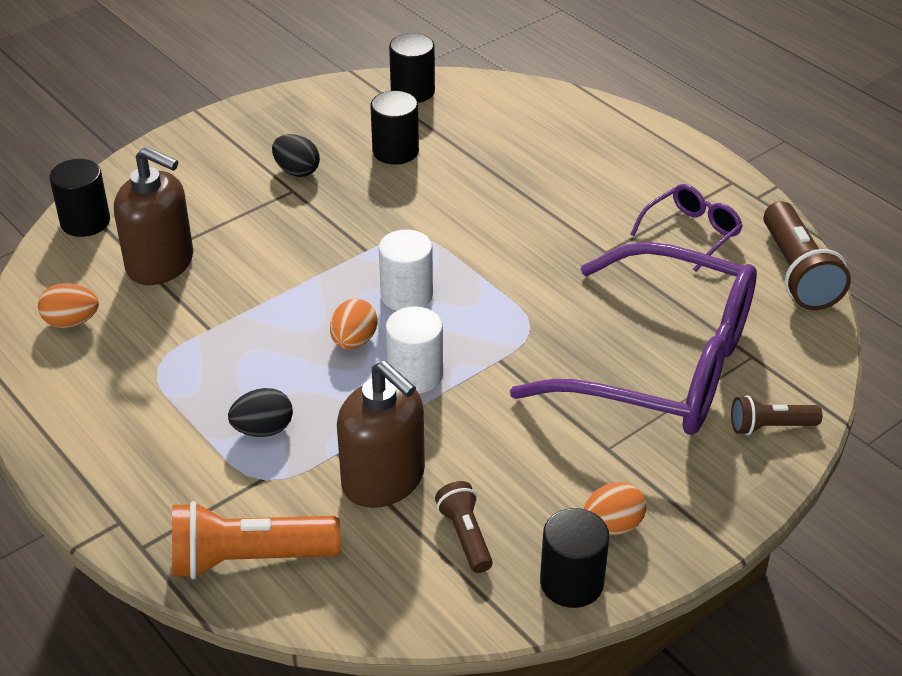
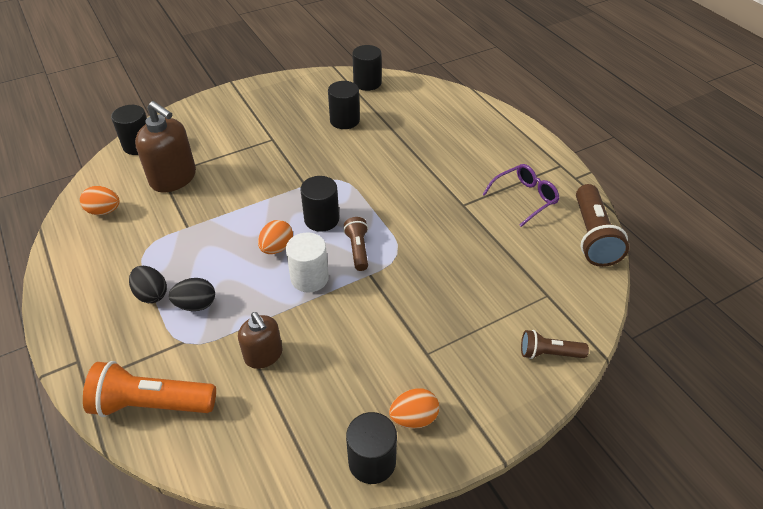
camera: 10 degrees right, 5 degrees up
black egg [272,134,320,177] -> black egg moved to [129,266,167,303]
brown soap dispenser [337,361,425,508] -> brown soap dispenser [238,312,282,369], size x0.62
white cylinder [379,229,433,311] -> black cylinder [300,176,339,232]
brown flashlight [435,481,493,573] -> brown flashlight moved to [343,217,368,271]
purple glasses [510,242,757,435] -> none

